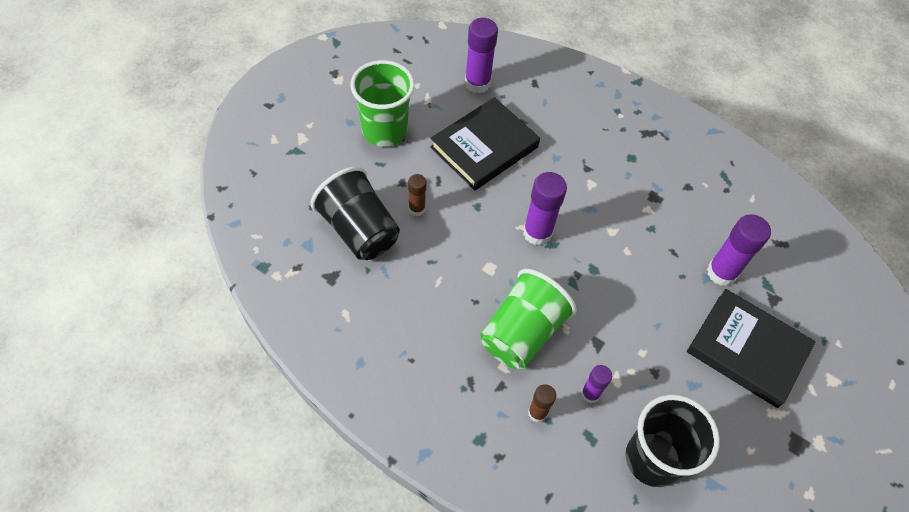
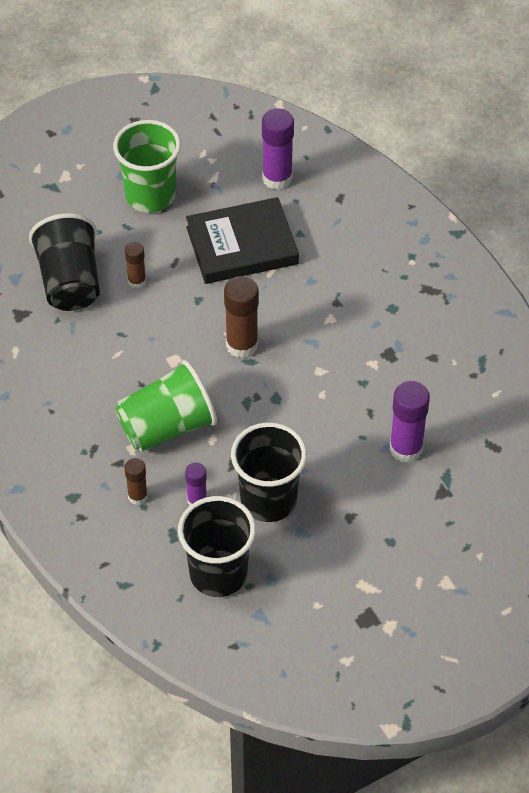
camera: 30 degrees right, 5 degrees down
purple glue stick [523,172,567,246] -> brown glue stick [224,276,259,358]
black book [687,289,816,408] -> none
none -> black cup [231,422,307,522]

